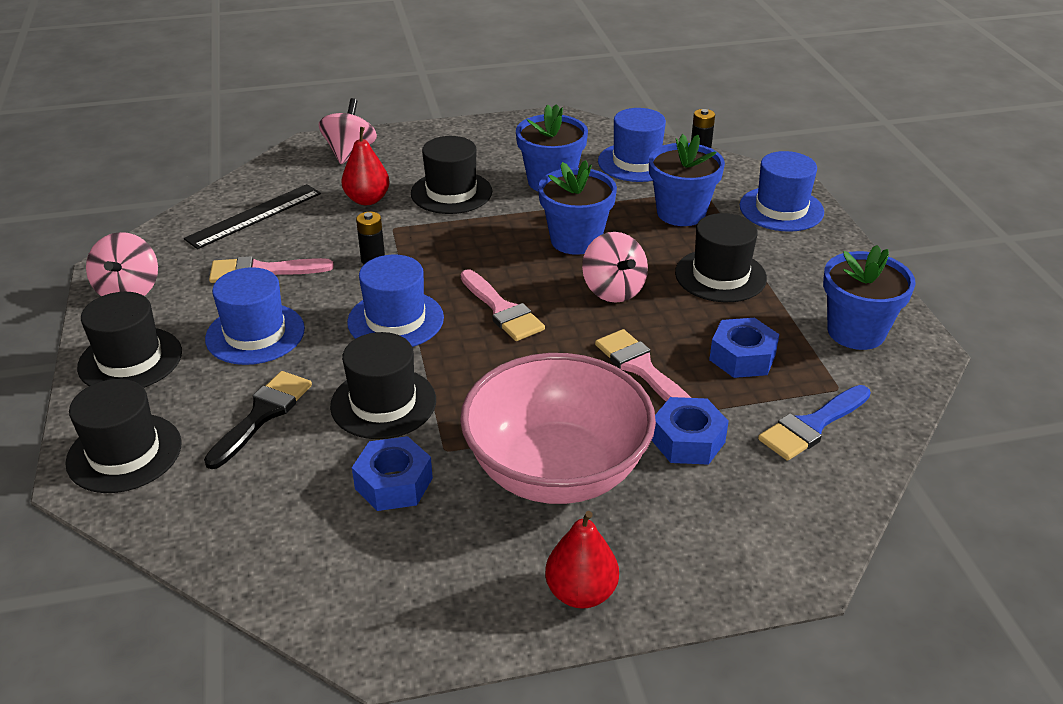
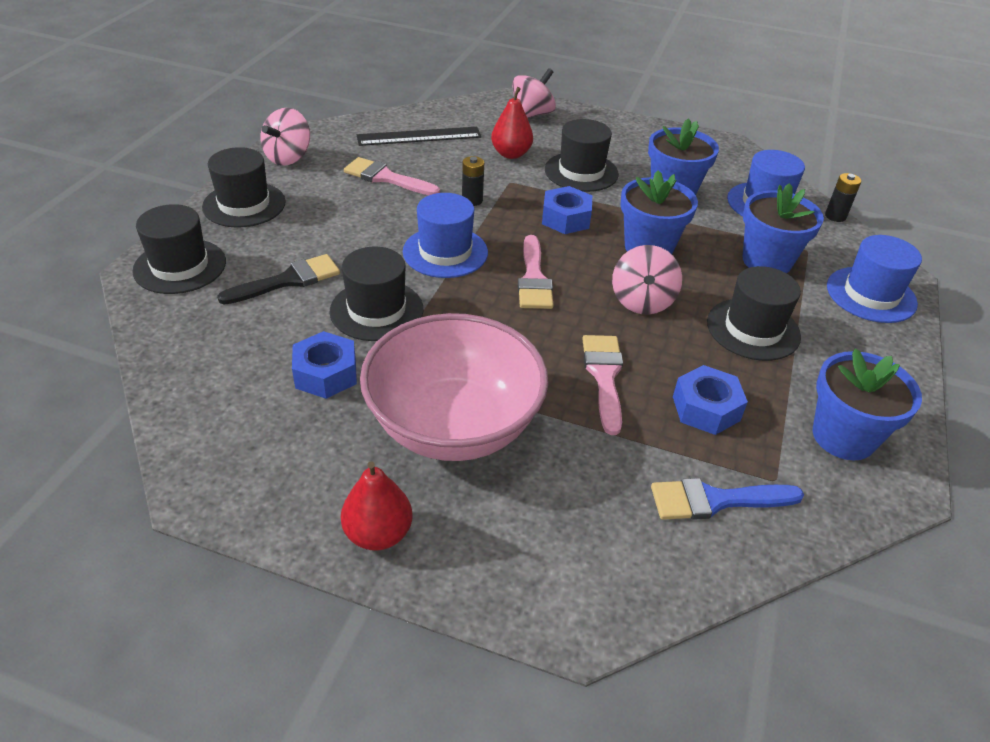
camera: 30 degrees right, 5 degrees up
blue hat [205,267,305,365] -> none
blue nut [651,397,729,465] -> blue nut moved to [542,186,592,234]

